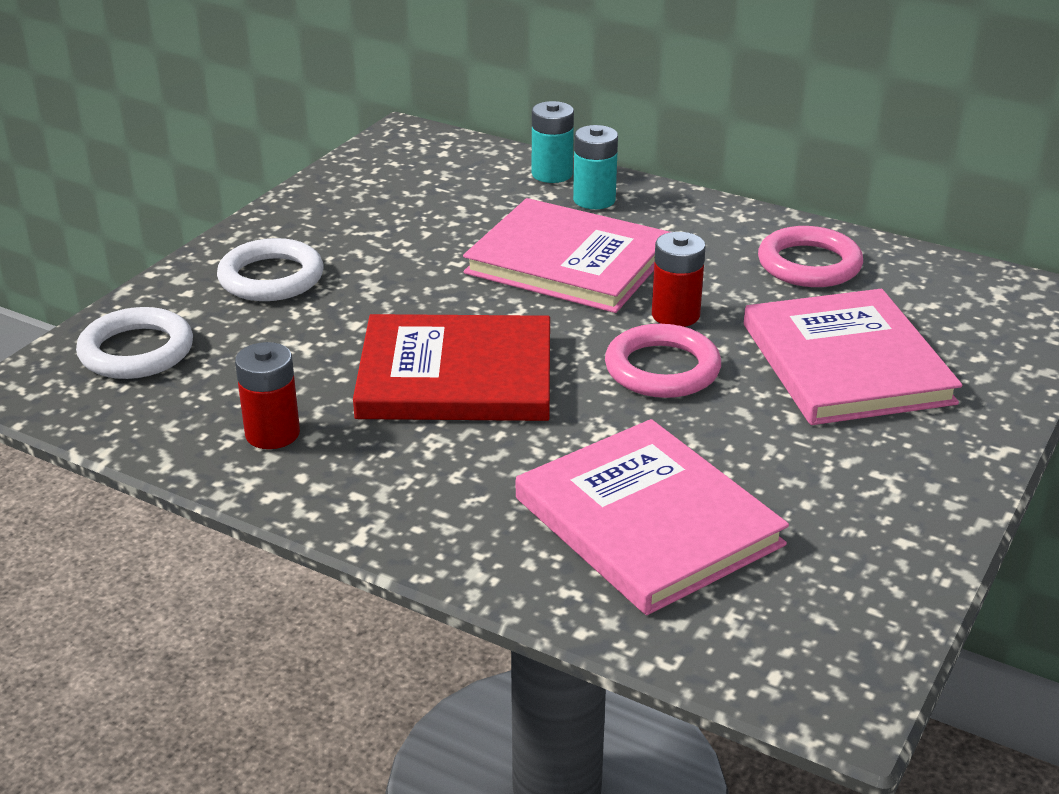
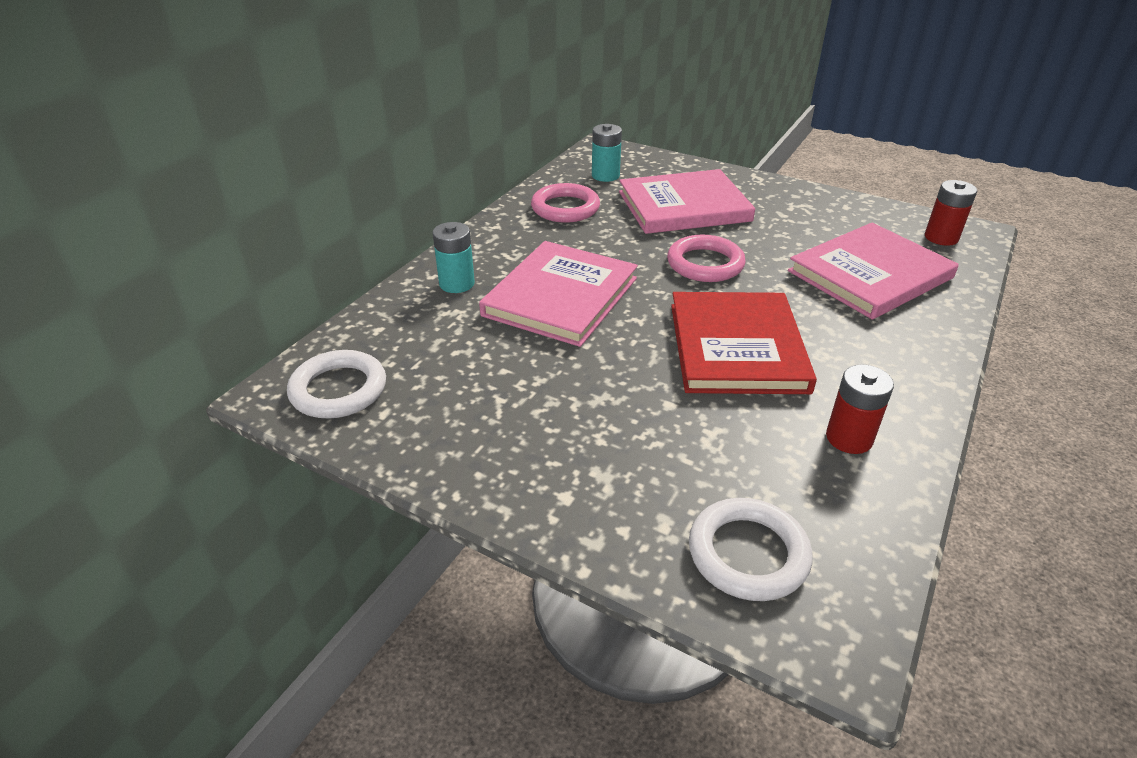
camera: 90 degrees left, 5 degrees up
white ring [217,238,323,301] -> white ring moved to [287,350,386,419]
turquoise battery [532,101,574,183] -> turquoise battery moved to [592,124,622,182]
red battery [652,232,706,327] -> red battery moved to [925,180,977,246]

